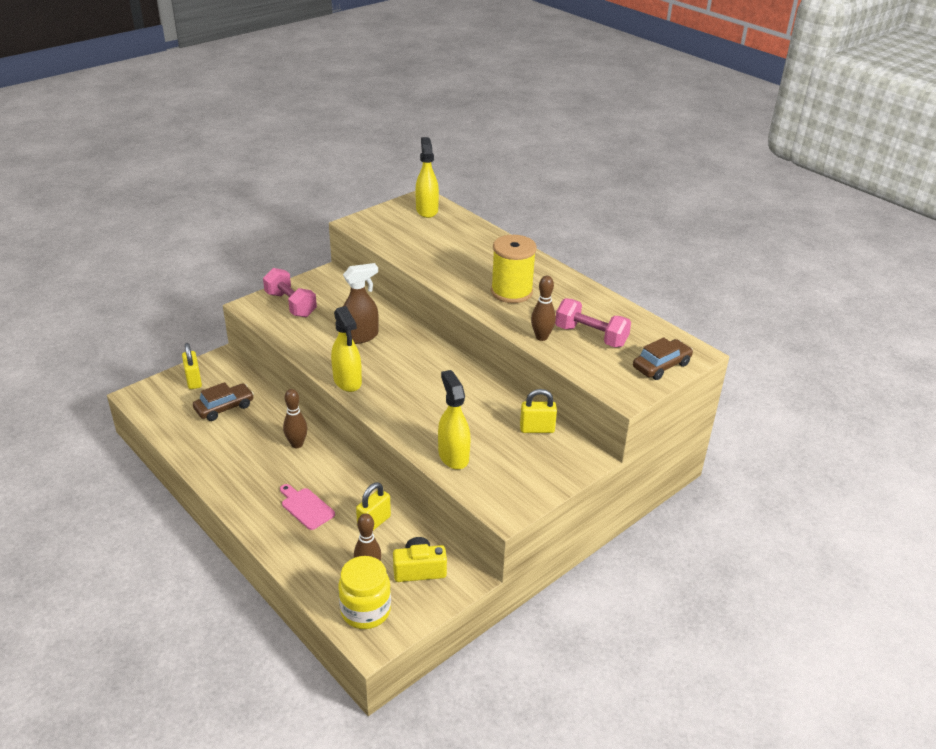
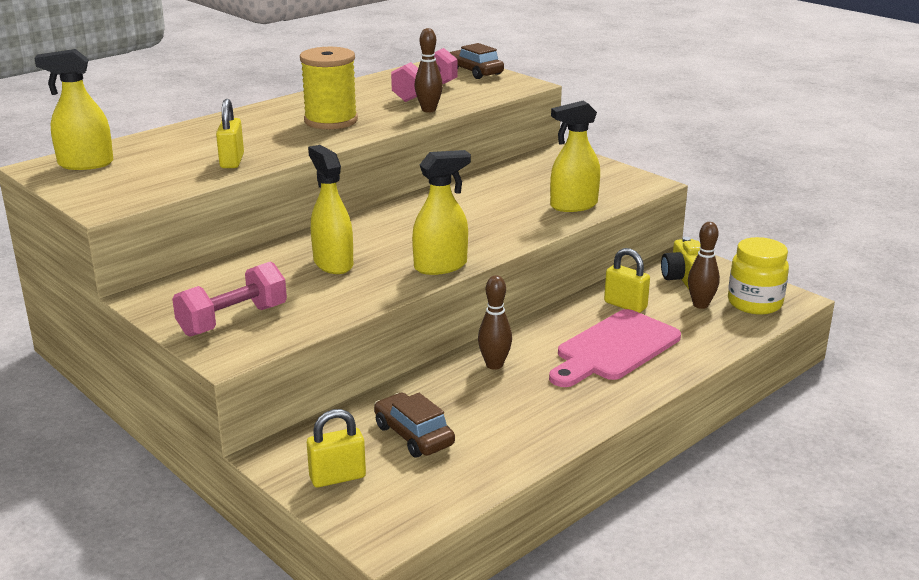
camera: 90 degrees left, 10 degrees down
pink cutting board [280,484,335,530] -> pink cutting board [549,309,681,387], size x1.80
brown spray bottle [343,263,379,344] -> yellow spray bottle [308,145,353,274]
yellow padlock [520,389,557,433] -> yellow padlock moved to [216,99,244,168]

